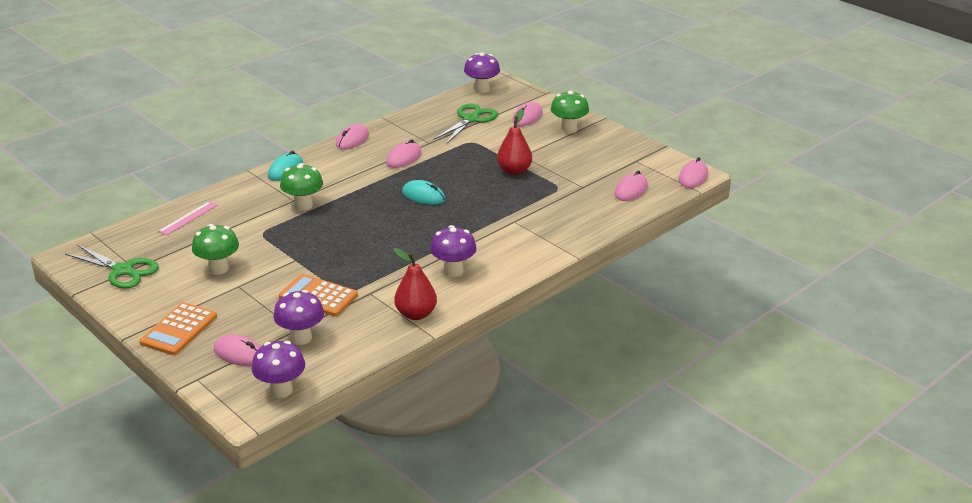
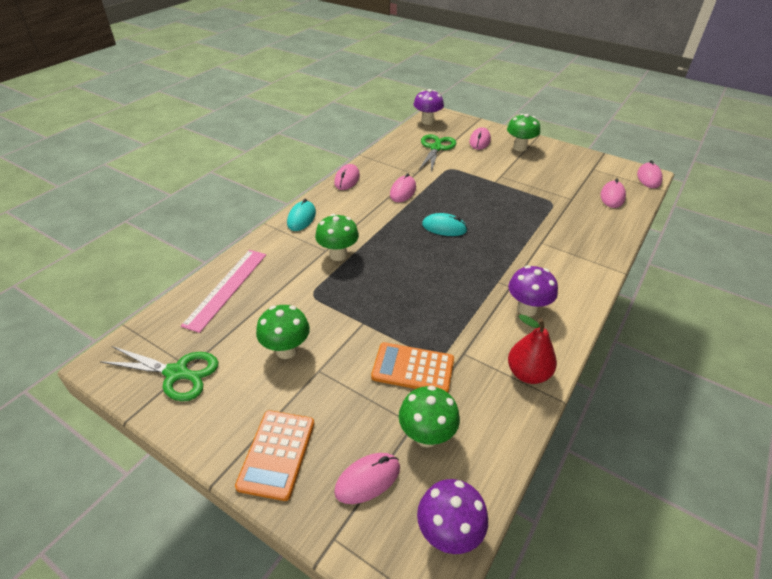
camera: 15 degrees left, 10 degrees up
pink ruler [158,201,217,235] -> pink ruler [181,250,266,333], size x1.66
pink mouse [214,334,260,366] -> pink mouse turned 45 degrees counterclockwise [334,453,400,504]
purple mushroom [273,290,324,345] -> green mushroom [399,385,460,447]
red pear [497,109,532,175] -> none

